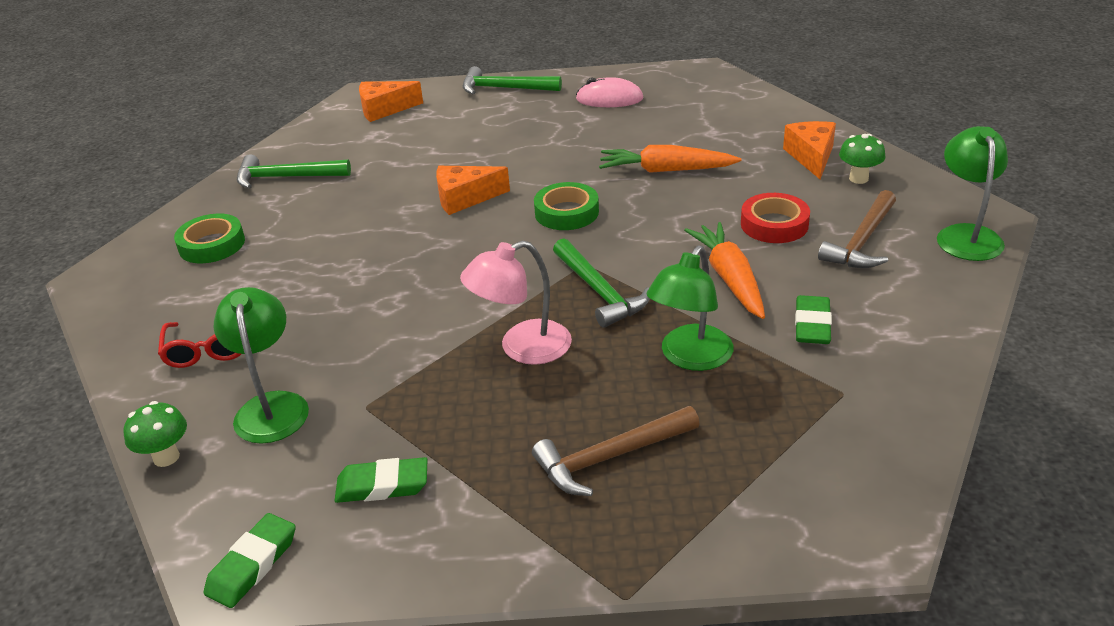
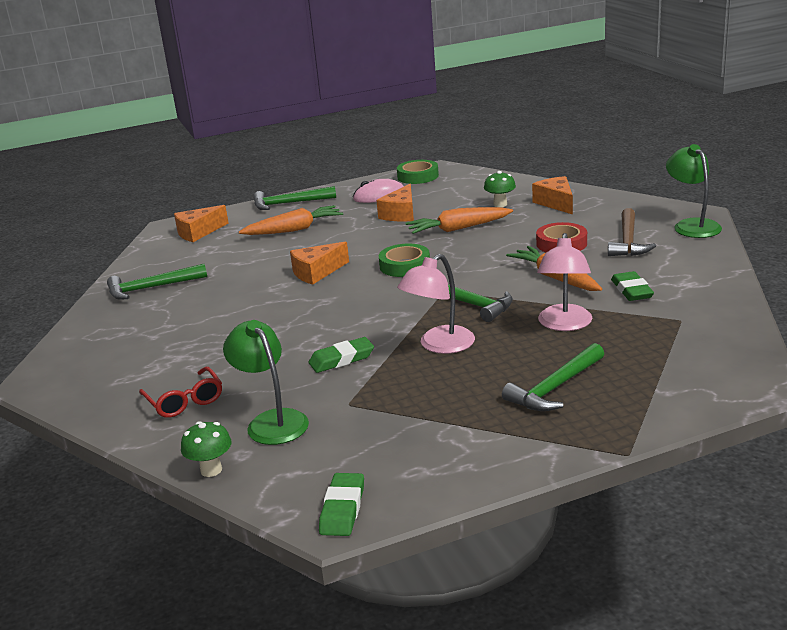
camera: 20 degrees left, 10 degrees down
green tape [174,214,245,263] -> green tape moved to [397,160,439,184]
green eraser [335,457,428,503] -> green eraser moved to [309,337,374,373]
brown hammer [532,406,700,496] -> green hammer [502,343,604,411]
green lamp [647,245,733,371] -> pink lamp [537,233,592,331]
green mushroom [839,134,886,184] -> green mushroom moved to [484,171,516,207]
none -> orange carrot [239,205,343,235]
none -> orange cheese [376,184,414,221]

